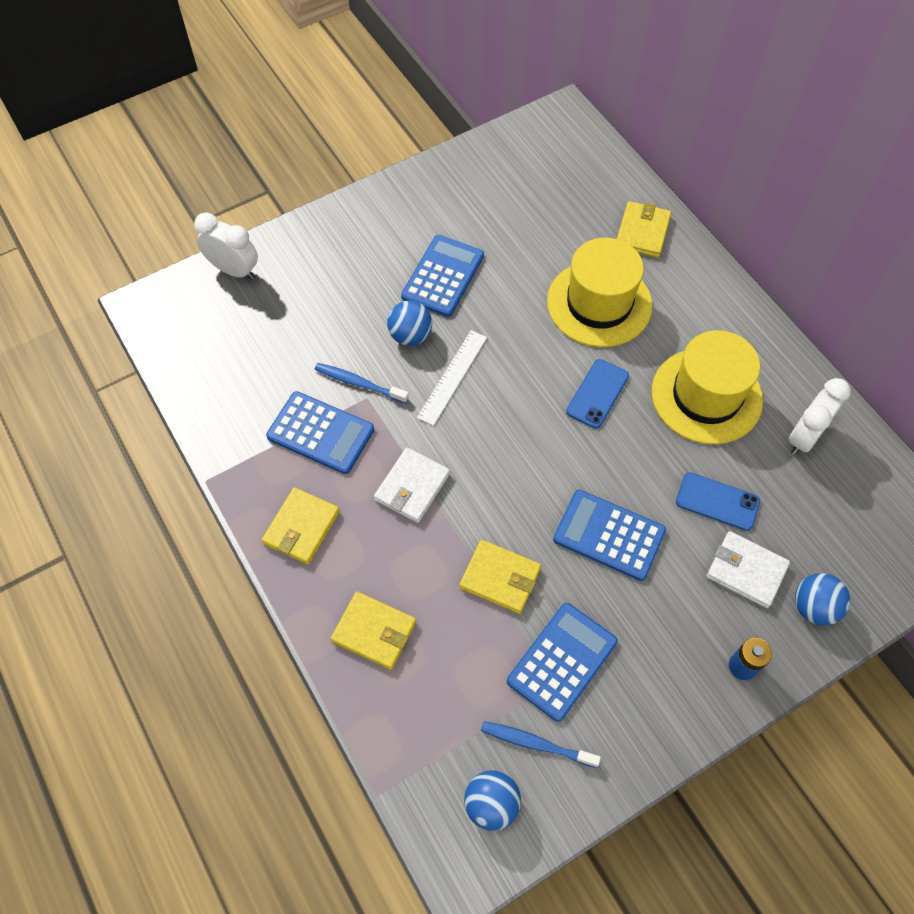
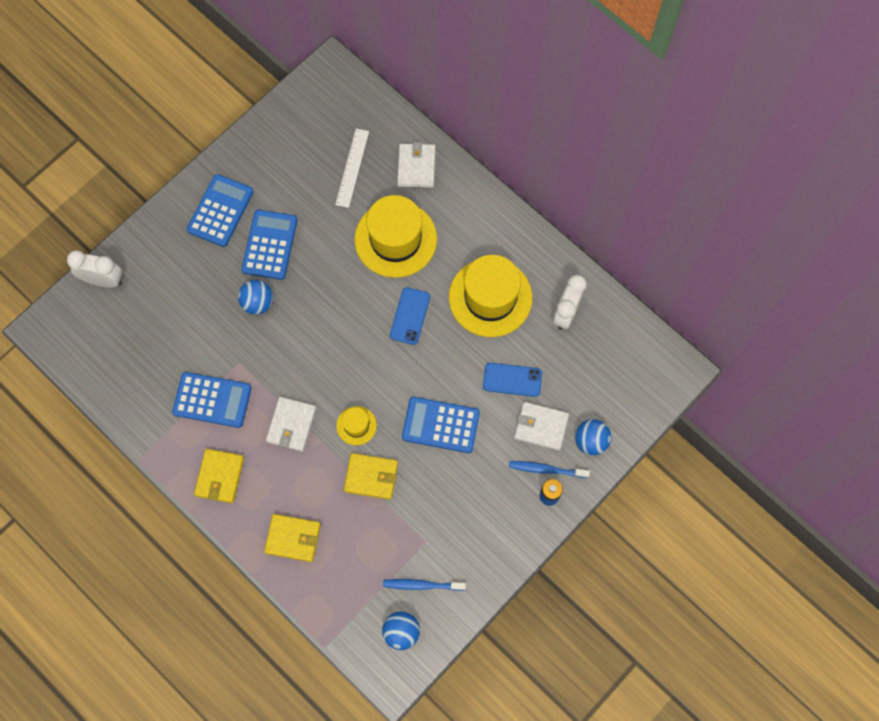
camera: 15 degrees left, 10 degrees up
blue toothbrush [315,363,409,403] -> blue toothbrush moved to [509,461,590,478]
white ruler [417,330,487,426] -> white ruler moved to [335,129,369,208]
blue calculator [507,603,618,722] -> blue calculator moved to [187,174,253,247]
yellow wallet [617,201,671,258] -> white wallet [397,142,436,188]
none -> yellow hat [336,406,377,445]

